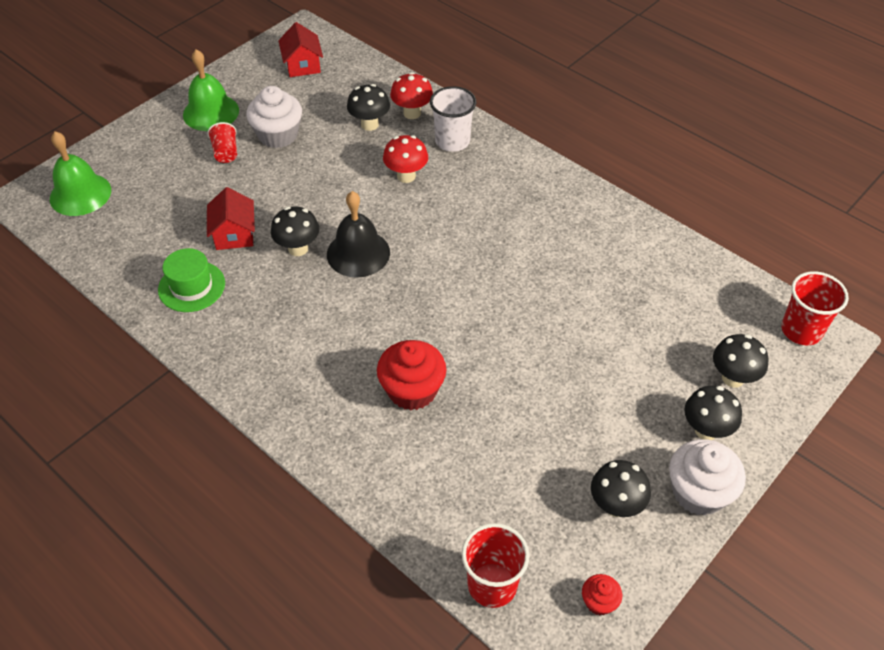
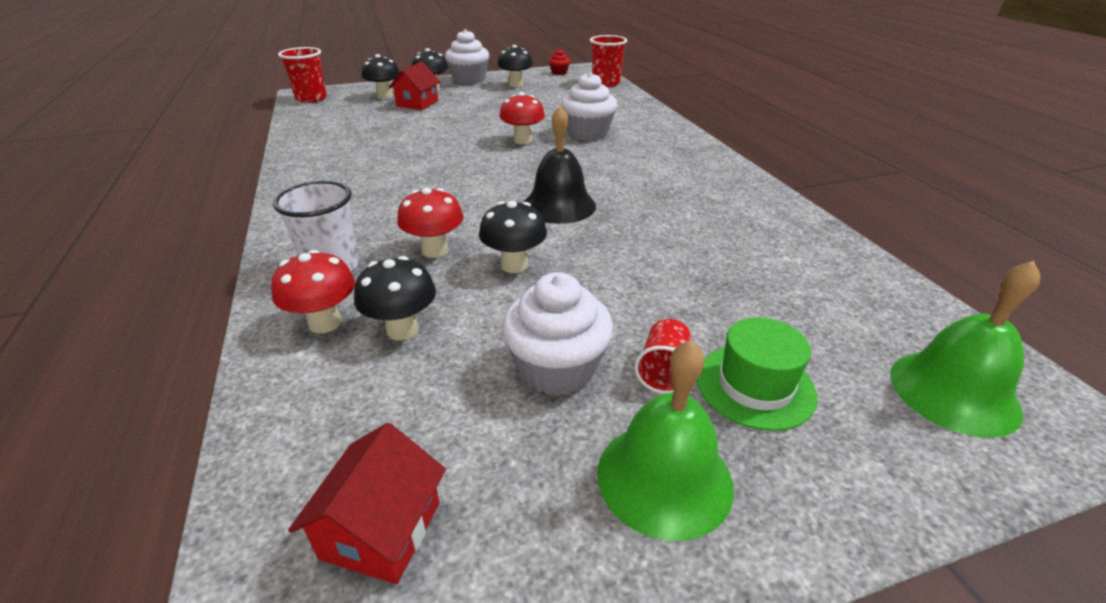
camera: 150 degrees left, 15 degrees down
green hat [158,248,225,312] -> green hat moved to [697,317,818,431]
red house [207,187,255,250] -> red house moved to [389,62,440,110]
black mushroom [271,206,319,256] -> black mushroom moved to [479,201,547,273]
red cupcake [377,340,446,410] -> white cupcake [561,72,617,141]
none -> red mushroom [499,92,545,145]

